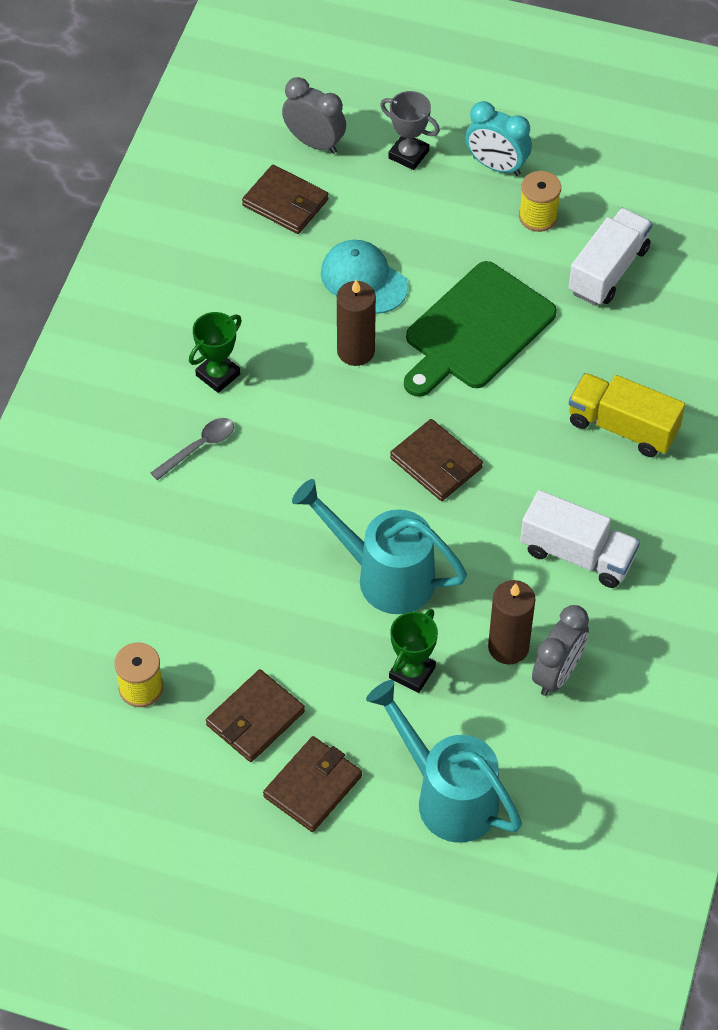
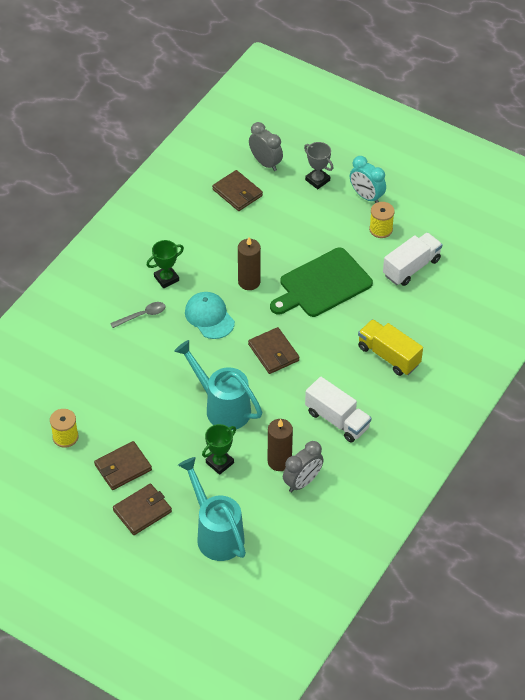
camera: 15 degrees right, 5 degrees down
turquoise cap [321,240,408,314] -> turquoise cap moved to [185,292,235,339]

